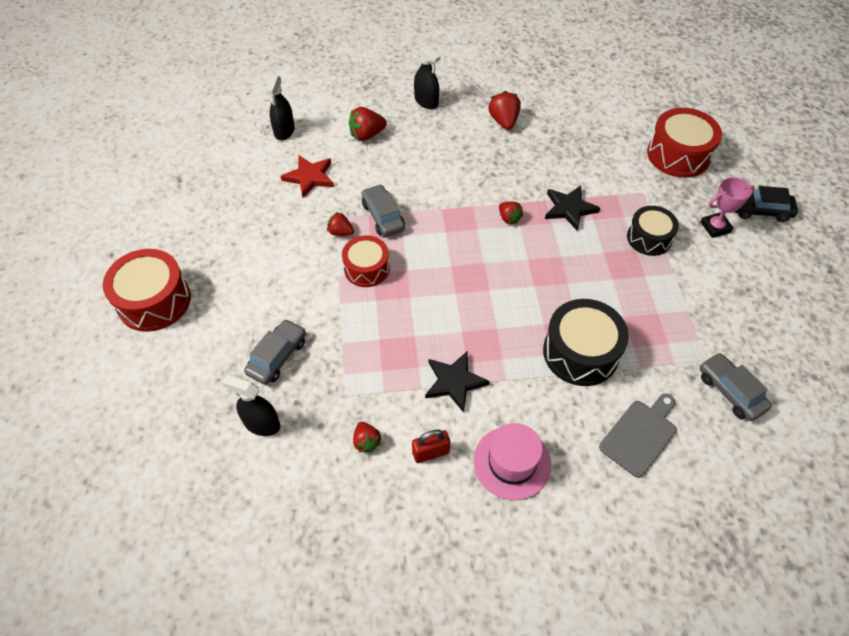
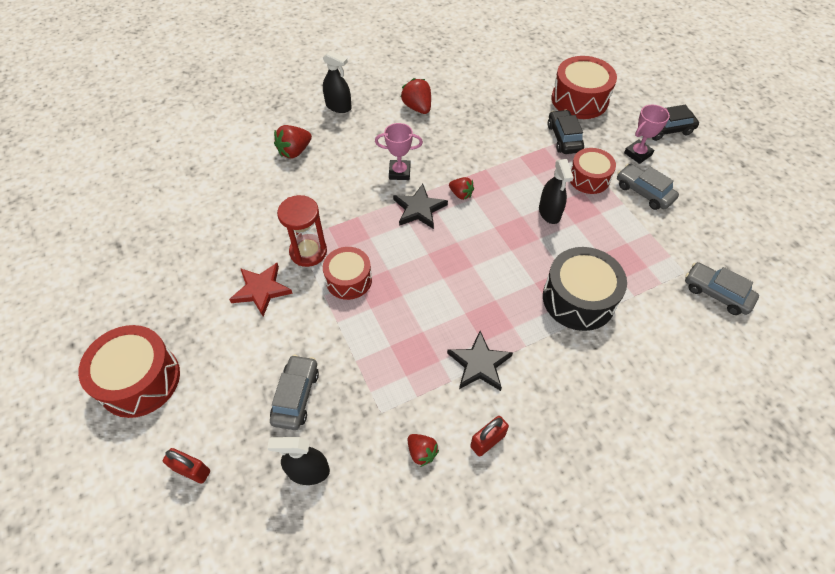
camera: 20 degrees left, 0 degrees up
black spray bottle [265,75,295,140] -> black spray bottle moved to [539,159,574,224]
red star [281,155,334,198] -> red star moved to [229,263,293,316]
red strawberry [327,212,354,236] -> red hourglass [277,195,327,267]
grey car [362,184,405,237] -> grey car moved to [617,164,679,210]
pink hat [473,423,551,500] -> none
black star [545,186,600,231] -> black star moved to [393,184,448,229]
grey cutting board [599,394,677,478] -> none
black drum [627,206,679,256] -> red drum [570,148,616,194]
none -> red padlock [163,448,210,484]
none -> pink trophy [375,123,423,180]
none -> black car [547,110,584,154]

